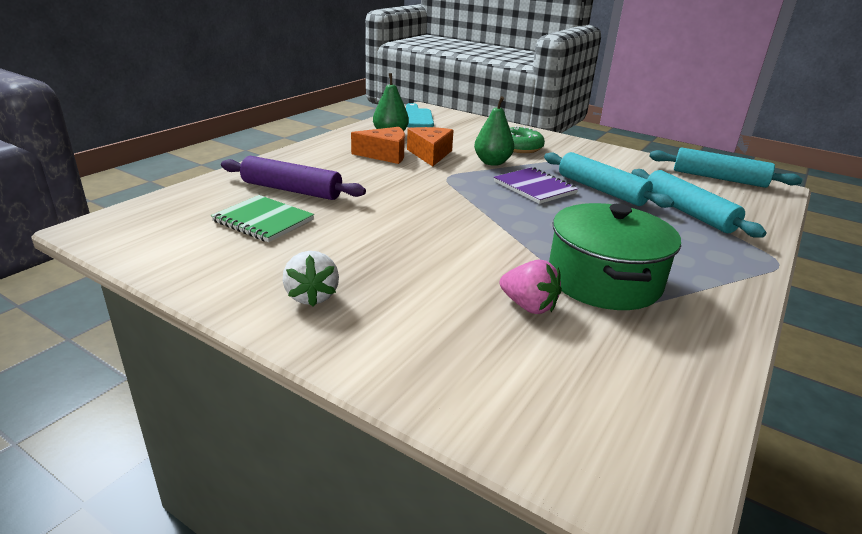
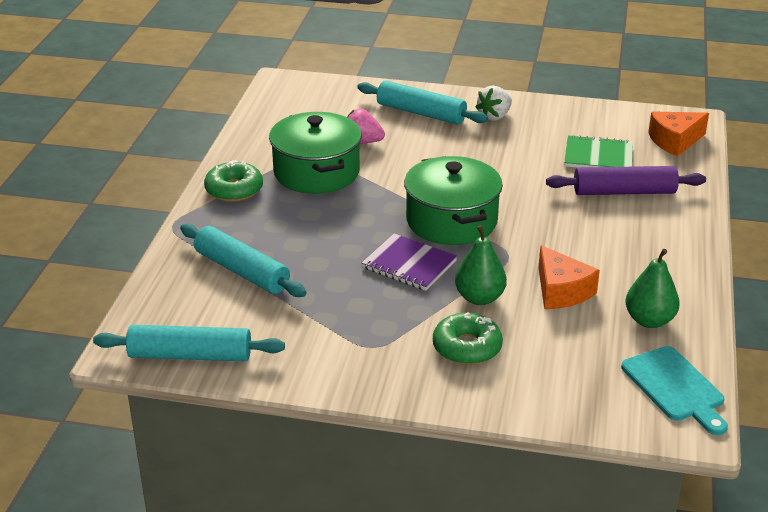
camera: 160 degrees right, 5 degrees up
white strawberry [283,251,339,307] -> white strawberry turned 105 degrees counterclockwise [475,85,512,121]
orange cheese [351,127,405,164] -> orange cheese moved to [648,112,709,156]
turquoise rolling pin [544,152,674,208] -> turquoise rolling pin moved to [357,80,488,125]
none -> green donut [204,160,263,202]
none -> green pot [404,156,503,245]

